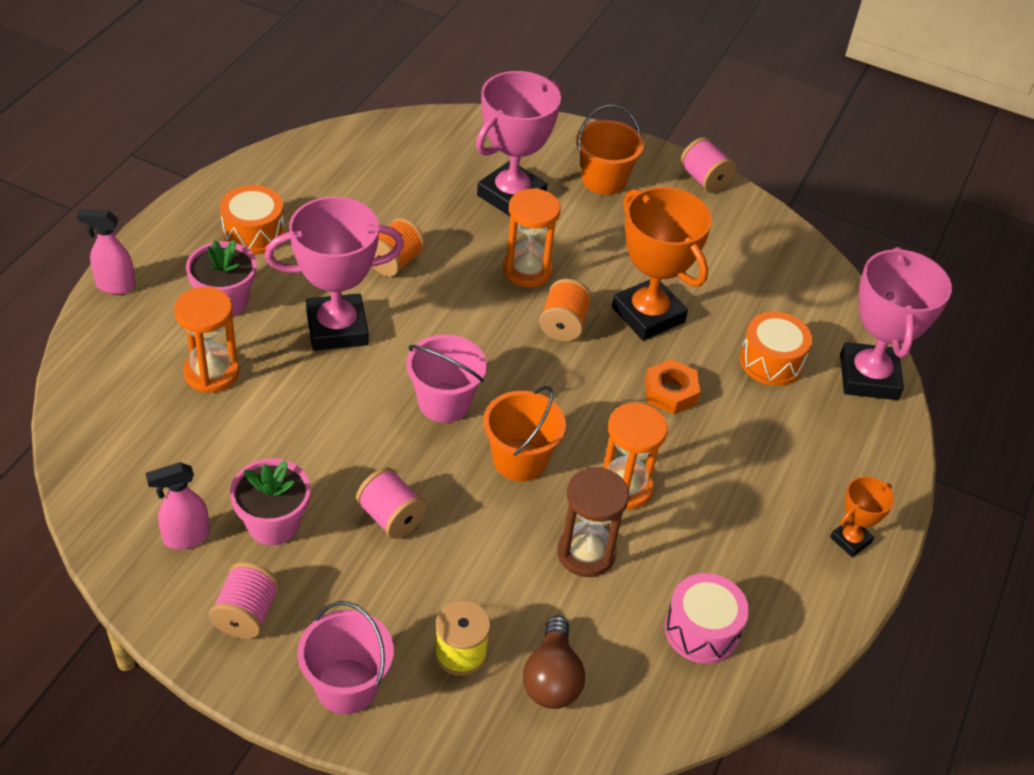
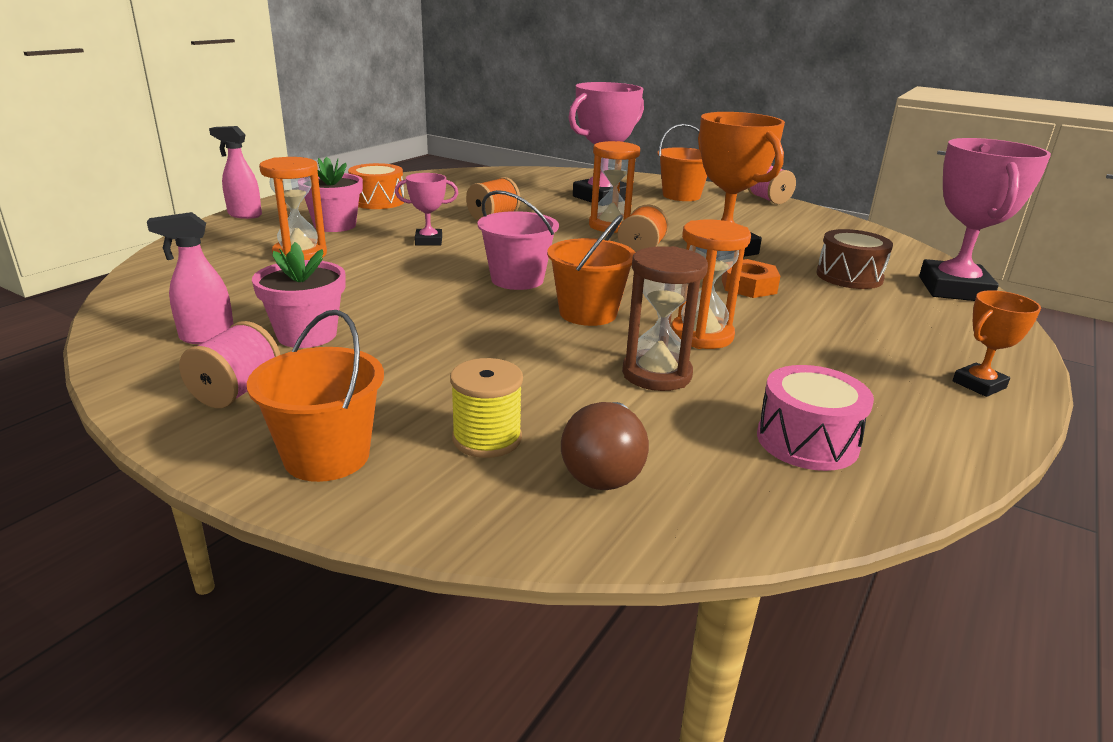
camera: 10 degrees right, 20 degrees down
pink trophy [265,197,404,351] -> pink trophy [395,173,458,246], size x0.50
pink bucket [297,601,394,714] -> orange bucket [247,310,384,482]
pink spool [356,467,427,539] -> none
orange drum [740,312,812,386] -> brown drum [816,229,893,289]

